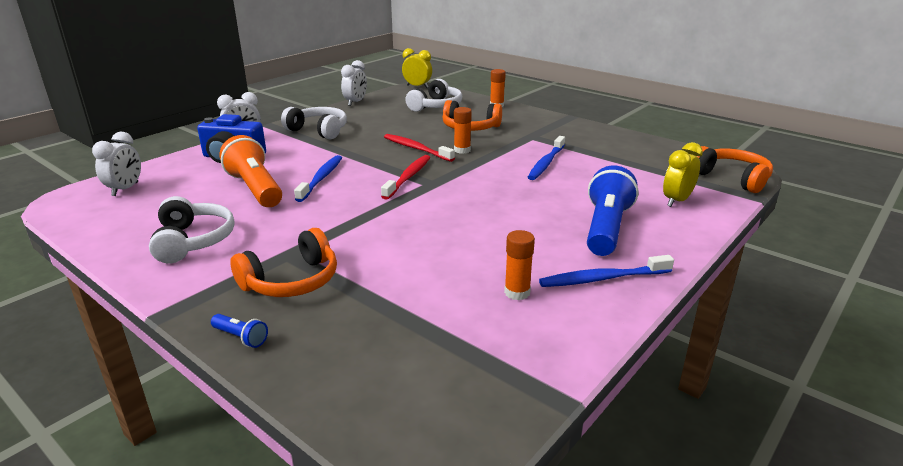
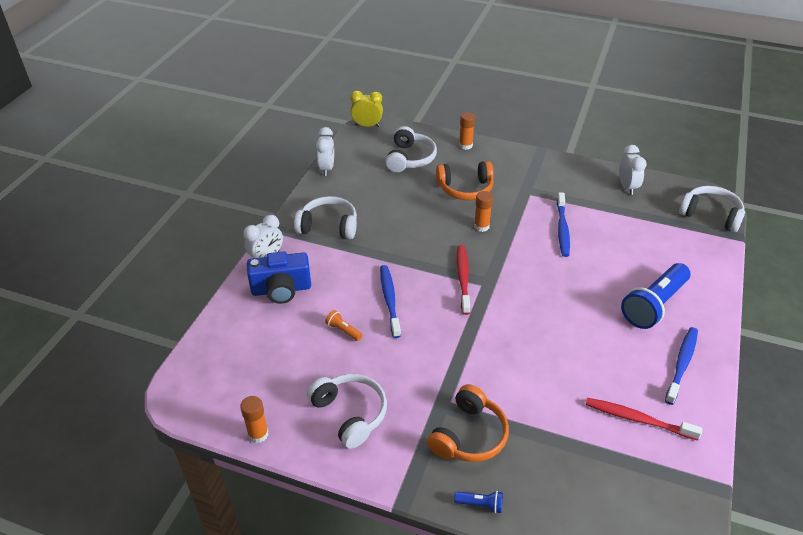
camera: 20 degrees left, 15 degrees up
white clock [92,132,141,196] -> white clock moved to [619,145,647,195]
orange flashlight [219,135,282,207] -> orange flashlight [325,310,362,341], size x0.42
red toothbrush [384,134,455,162] -> red toothbrush moved to [586,398,702,440]
orange glue stick [504,230,535,300] -> orange glue stick moved to [240,396,268,443]
blue toothbrush [539,255,674,287] -> blue toothbrush turned 150 degrees clockwise [665,327,698,405]
blue flashlight [587,165,639,256] -> blue flashlight turned 135 degrees counterclockwise [621,263,690,329]
yellow clock [663,142,703,207] -> none
orange headphones [697,146,773,193] -> white headphones [679,186,745,232]

